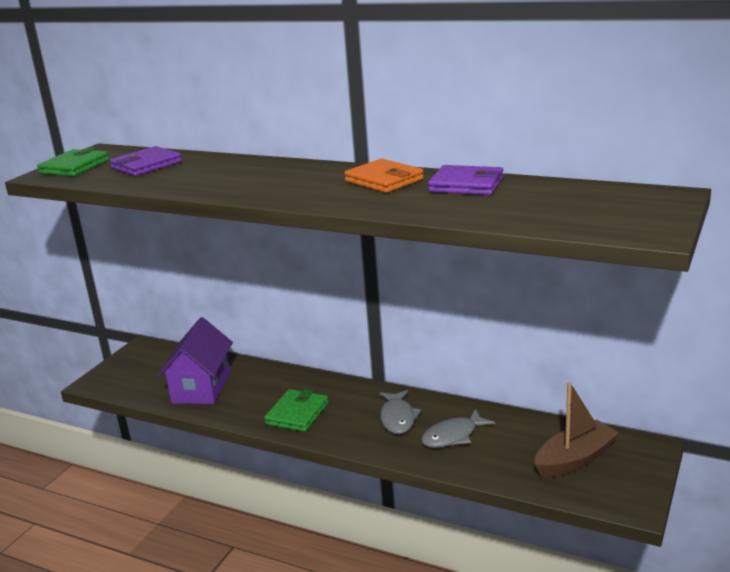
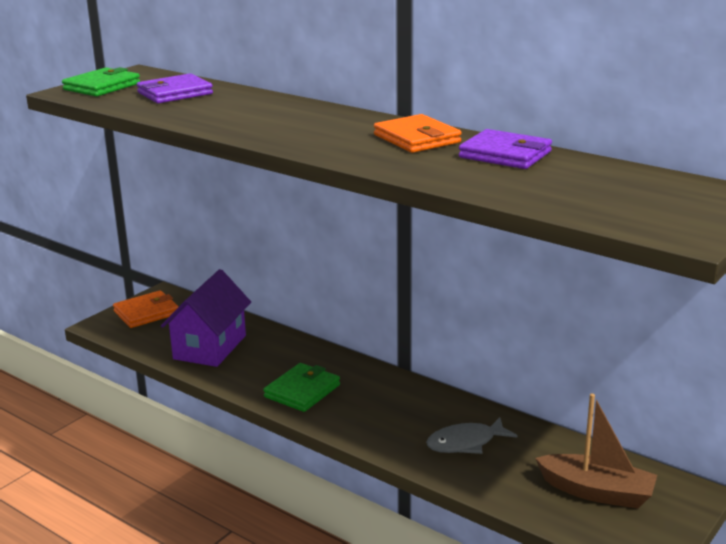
camera: 10 degrees right, 0 degrees up
grey fish [379,390,421,434] -> none
brown boat [534,382,619,477] -> brown boat turned 45 degrees clockwise [535,394,657,509]
none -> orange wallet [113,290,179,328]

